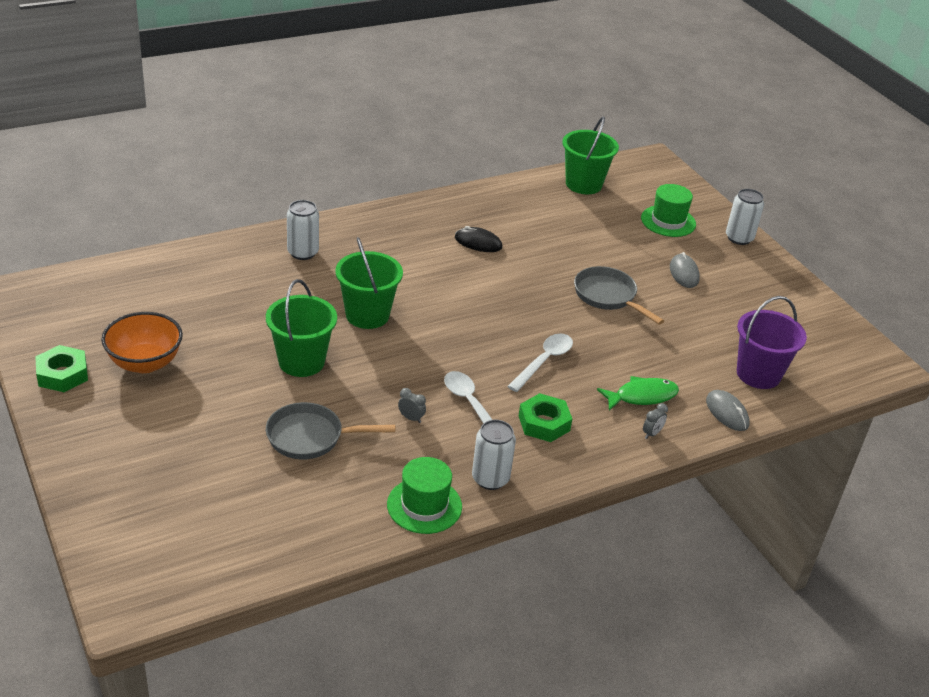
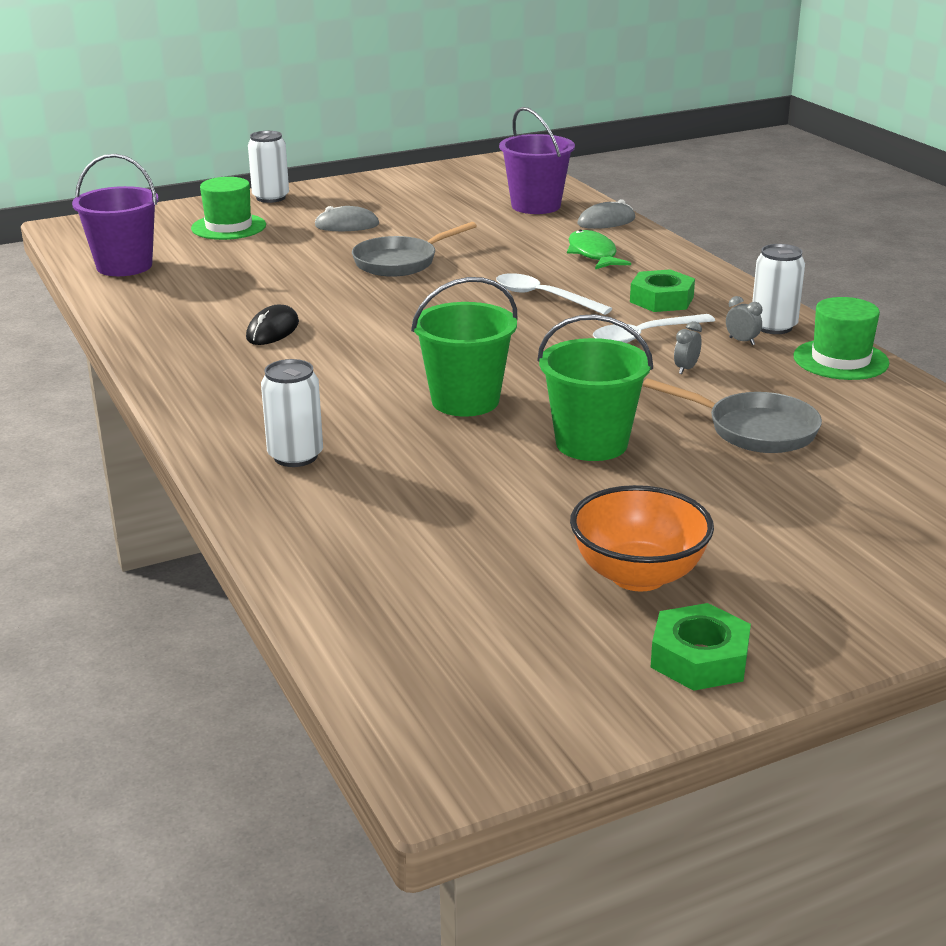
camera: 85 degrees left, 10 degrees down
grey pan [266,402,395,459] -> grey pan turned 60 degrees counterclockwise [643,378,822,453]
green bucket [562,116,619,194] -> purple bucket [72,154,159,276]
grey clock [643,403,668,439] -> grey clock moved to [726,296,762,345]

